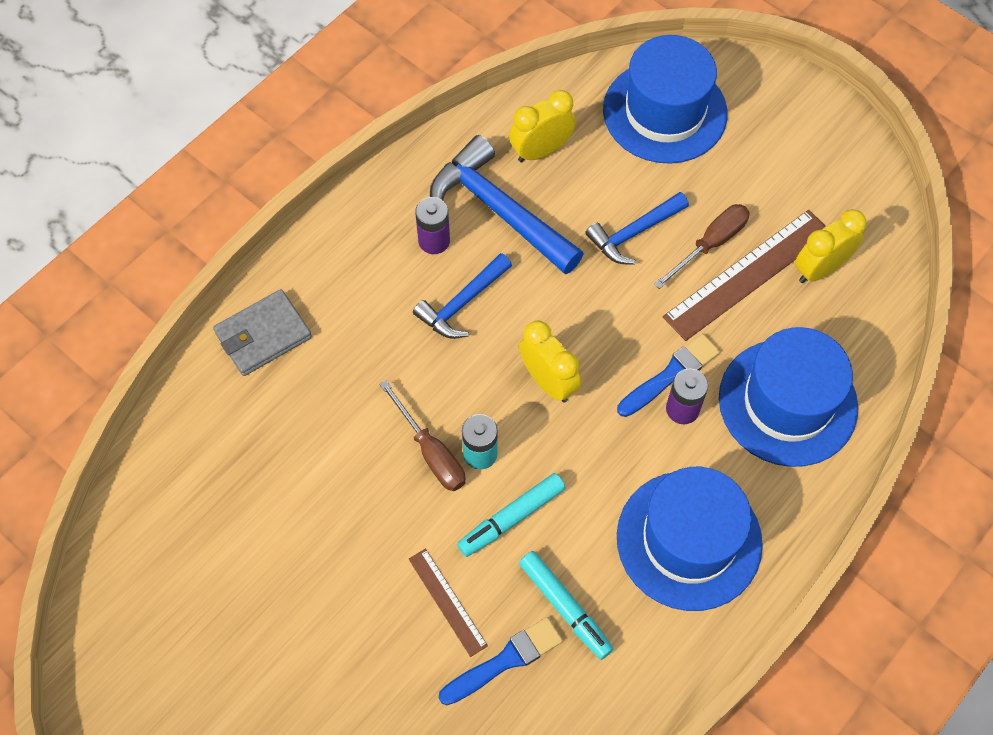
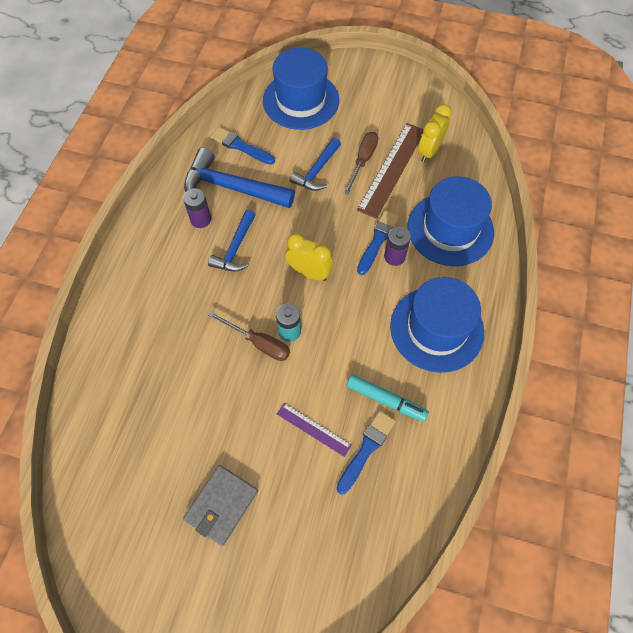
camera: 25 degrees left, 0 degrees up
grey wallet [213,289,312,376] -> grey wallet moved to [183,465,258,546]
brown ruler [409,549,488,657] -> purple ruler [277,403,352,457]
turquoise marker [457,473,565,557] -> none
yellow clock [509,90,576,162] -> blue brush [210,127,275,165]

